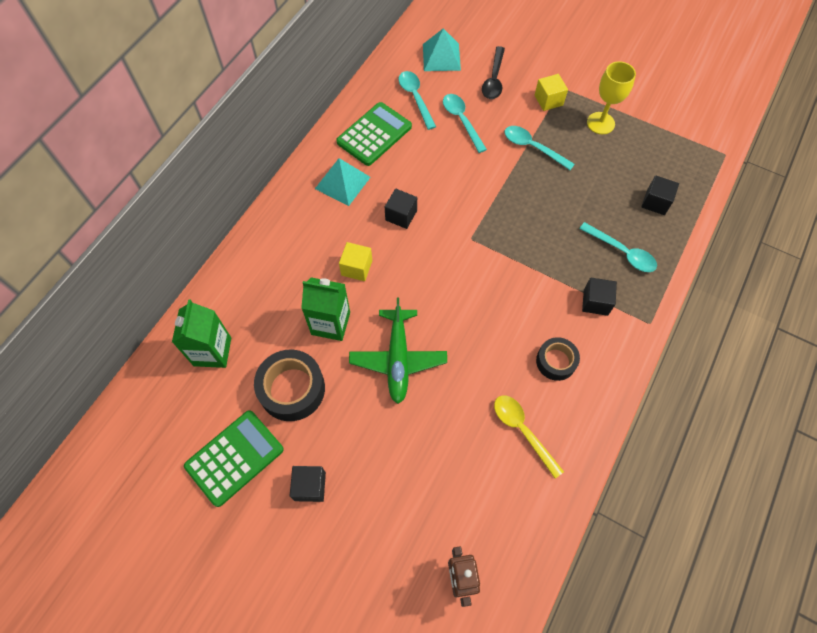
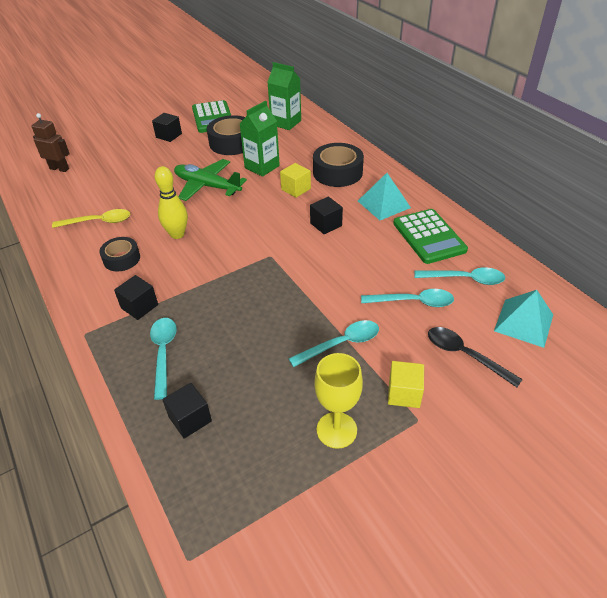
camera: 120 degrees right, 20 degrees down
turquoise spoon [579,222,657,272] -> turquoise spoon turned 105 degrees clockwise [150,318,177,400]
none -> yellow bowling pin [155,166,188,239]
none -> black tape [313,143,364,187]

